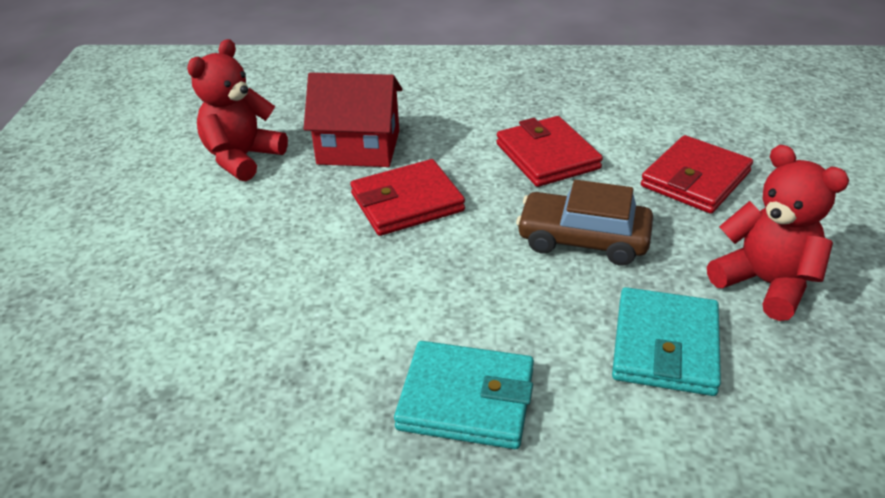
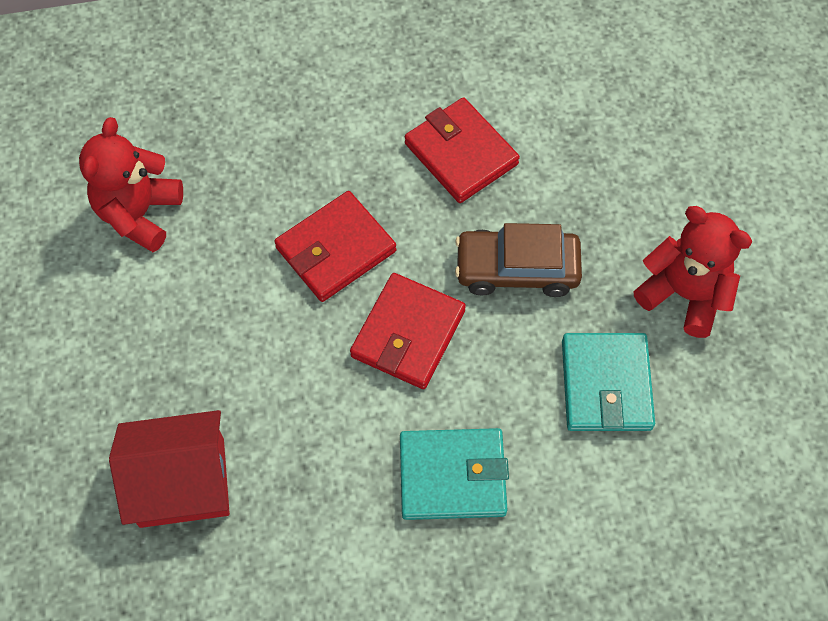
camera: 15 degrees left, 25 degrees up
red house [304,73,402,167] -> red house moved to [109,410,230,528]
red wallet [641,135,753,214] -> red wallet moved to [350,273,466,389]

